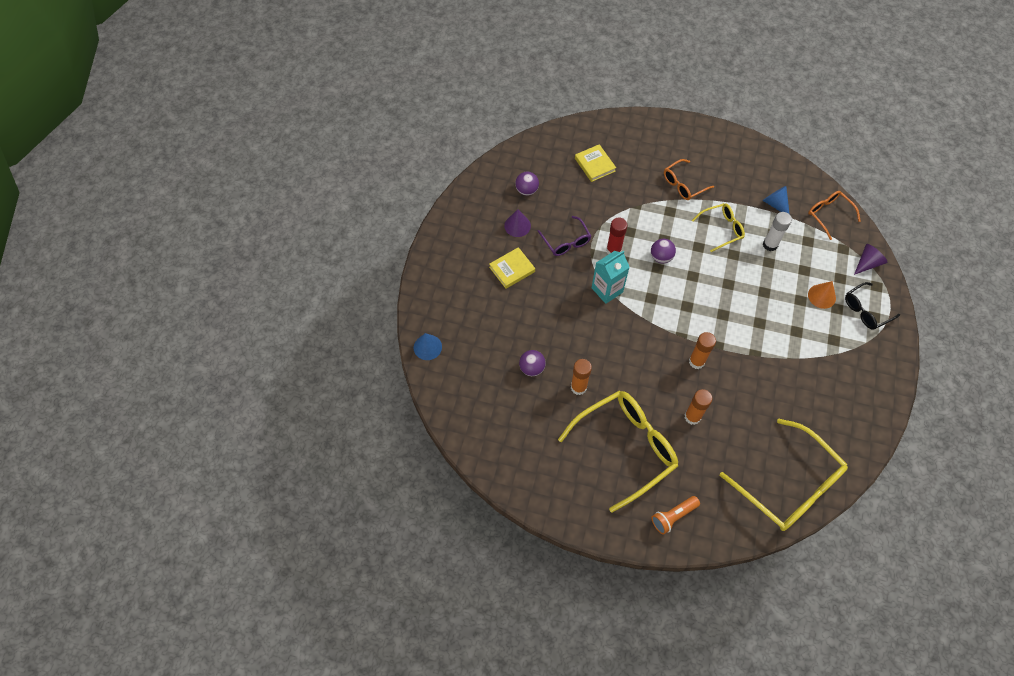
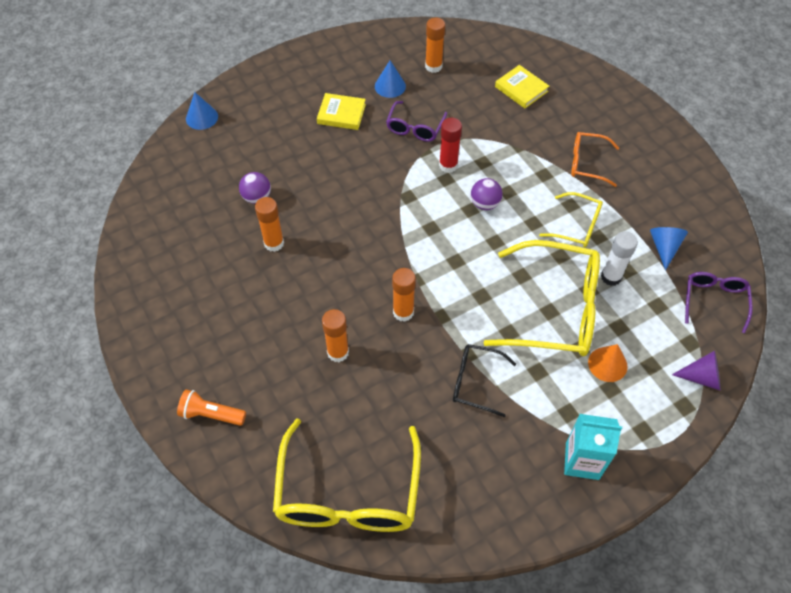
camera: 45 degrees right, 5 degrees down
purple cone [504,209,531,237] -> blue cone [375,61,406,98]
purple ball [515,172,539,196] -> orange glue stick [425,18,445,73]
yellow glasses [558,391,678,512] -> yellow glasses moved to [484,240,600,356]
yellow book [575,144,616,182] -> yellow book turned 60 degrees counterclockwise [495,65,549,108]
turquoise carton [592,251,630,304] -> turquoise carton moved to [564,414,622,480]
orange glasses [808,191,861,240] -> purple glasses [685,272,753,333]
black glasses [845,282,900,330] -> black glasses moved to [453,344,516,417]

